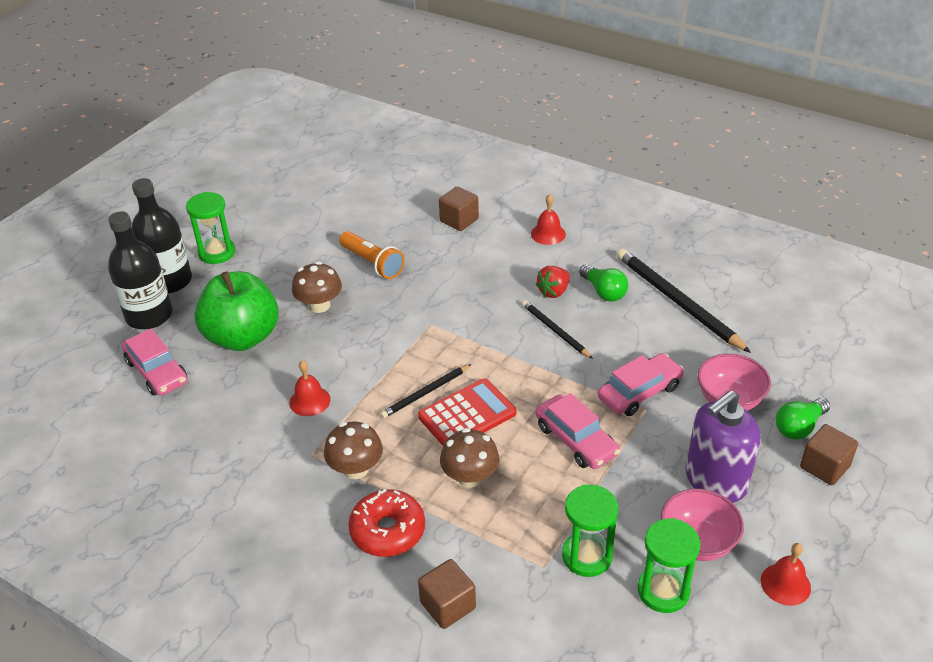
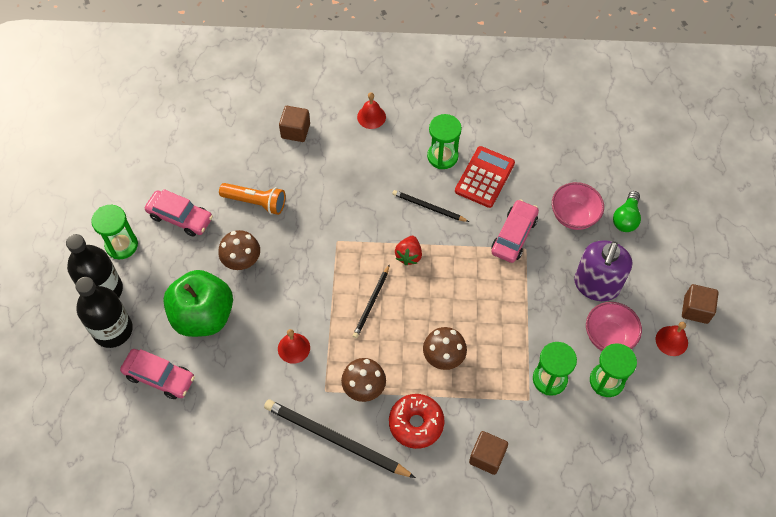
camera: 30 degrees left, 20 degrees up
red calculator [418,378,517,446] -> red calculator moved to [455,146,515,208]
pink car [535,393,620,469] -> pink car moved to [145,189,213,237]
red strawberry [536,266,570,298] -> red strawberry moved to [395,236,422,265]
green light bulb [579,264,628,302] -> green hourglass [427,114,462,169]
black pencil [617,249,751,353] -> black pencil moved to [264,399,416,478]
brown cube [800,424,858,485] -> brown cube moved to [682,284,719,324]

